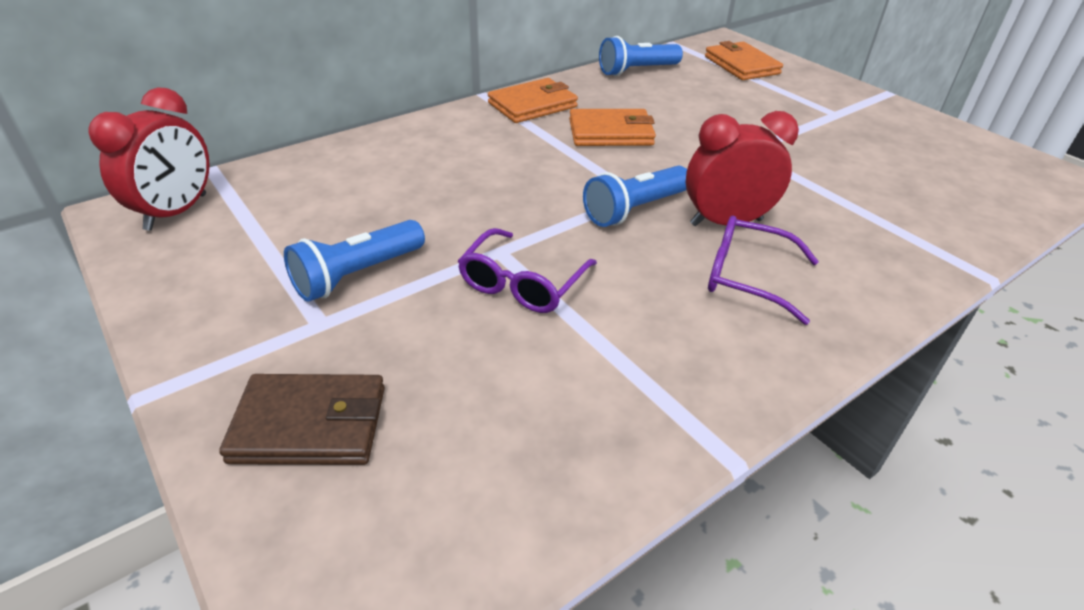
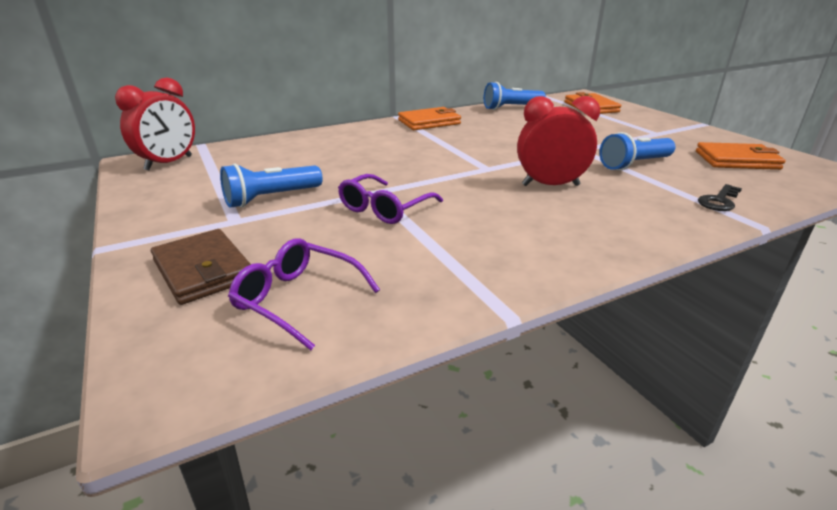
camera: 10 degrees right, 10 degrees down
brown wallet [219,374,385,465] -> brown wallet turned 45 degrees clockwise [151,229,251,305]
orange wallet [569,109,656,146] -> orange wallet moved to [696,142,786,170]
blue flashlight [583,166,687,227] -> blue flashlight moved to [599,132,676,170]
purple glasses [708,216,819,325] -> purple glasses moved to [228,238,380,350]
none -> black key [698,184,742,211]

